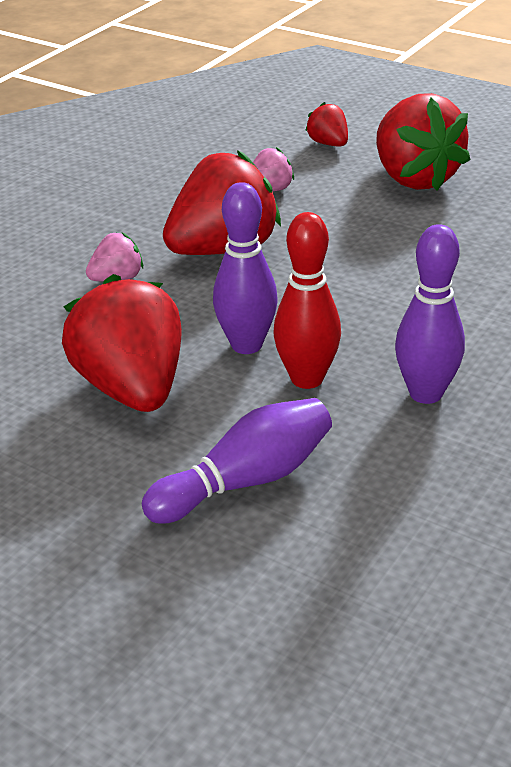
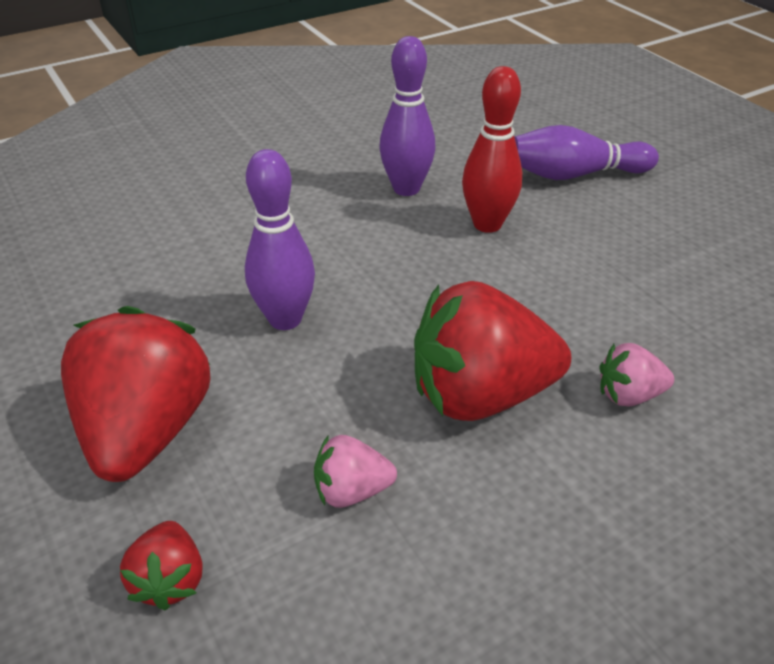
camera: 155 degrees left, 5 degrees up
red strawberry [62,274,182,412] -> none
purple bowling pin [213,182,278,354] -> purple bowling pin moved to [245,149,315,330]

